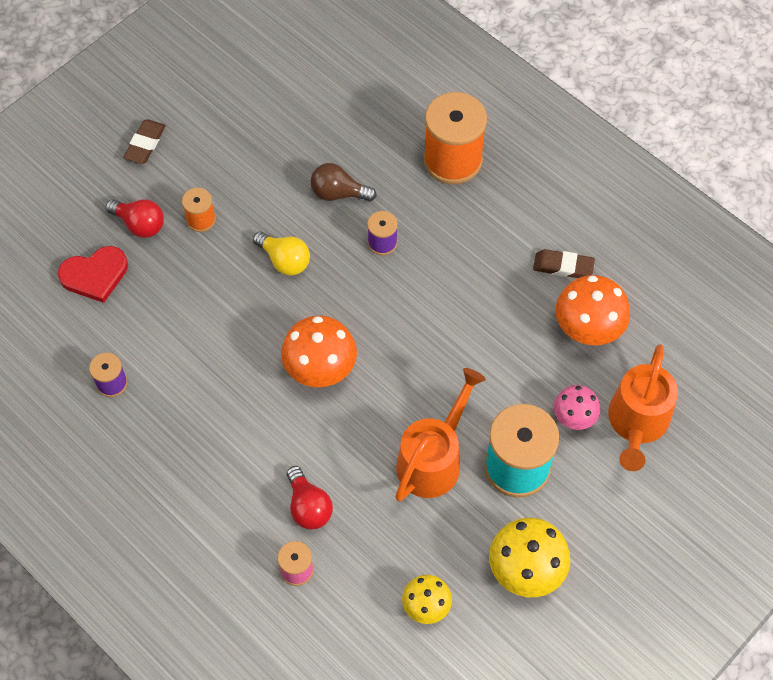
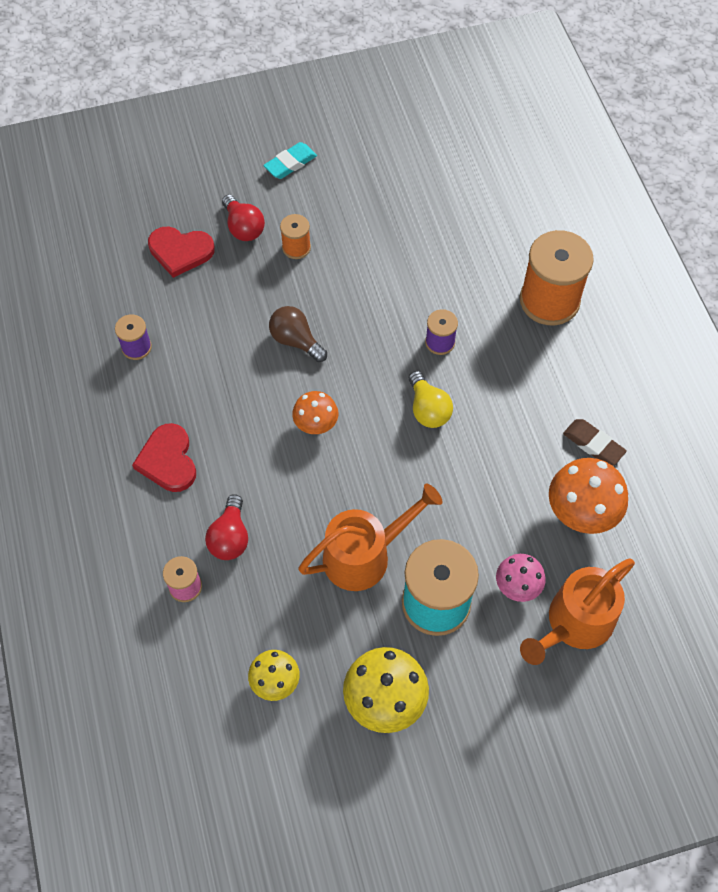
camera: 30 degrees right, 0 degrees up
brown eraser [123,120,166,164] -> turquoise eraser [263,142,317,179]
yellow light bulb [253,232,310,276] -> yellow light bulb moved to [408,371,453,428]
orange mushroom [281,316,357,387] -> orange mushroom [292,391,338,434], size x0.61
brown light bulb [310,163,377,201] -> brown light bulb moved to [269,306,327,362]
none -> red heart [132,423,196,492]

